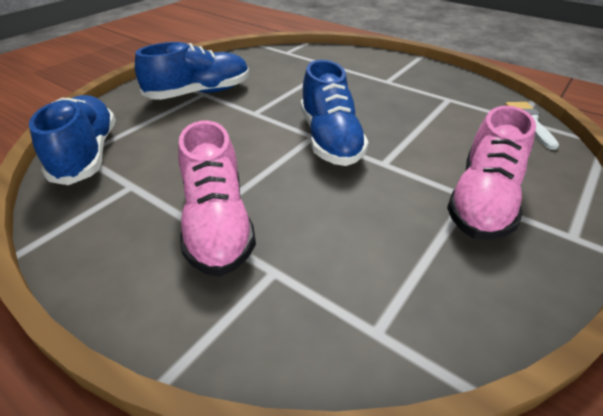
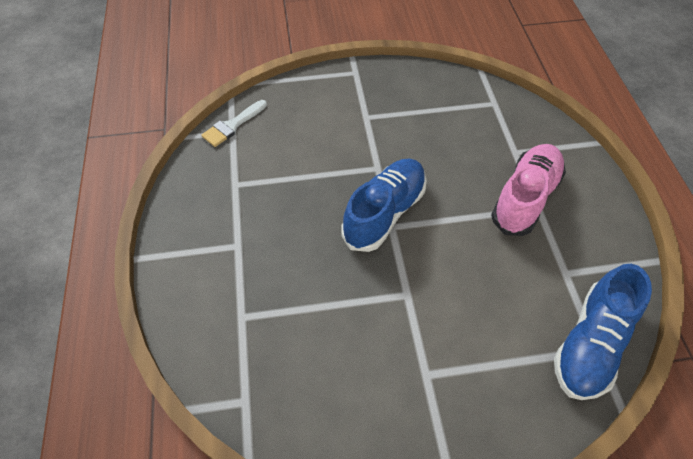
camera: 135 degrees left, 15 degrees up
blue shoe [135,42,249,100] -> none
pink shoe [447,106,536,240] -> none

